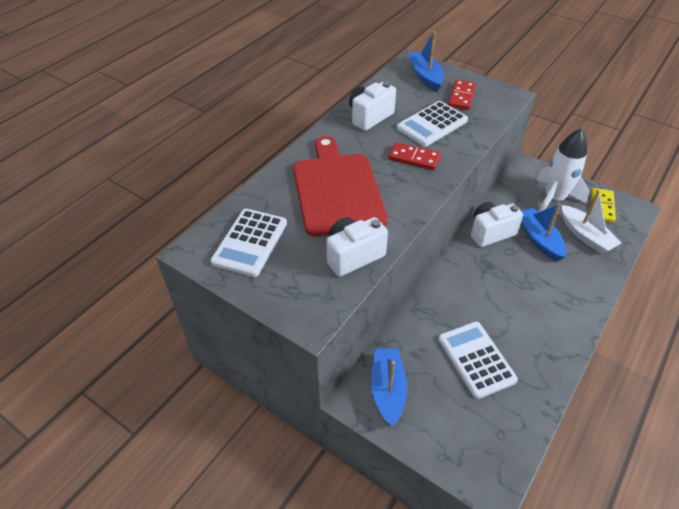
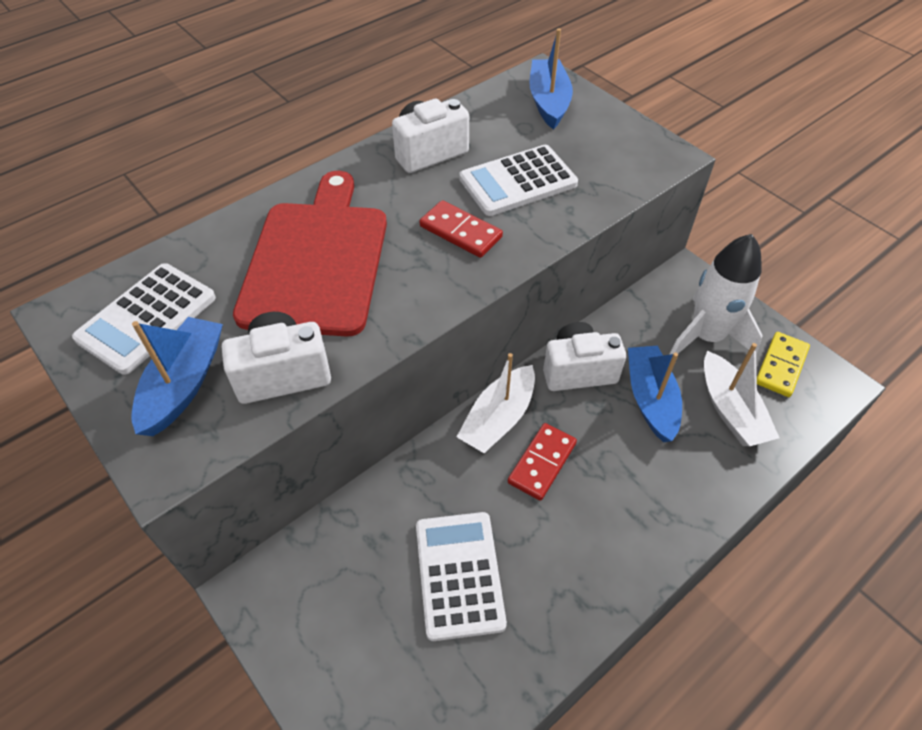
camera: 15 degrees right, 5 degrees up
blue boat [371,348,407,427] -> blue boat moved to [131,317,223,436]
red domino [448,80,476,110] -> red domino moved to [508,423,577,501]
none -> white boat [457,353,535,453]

